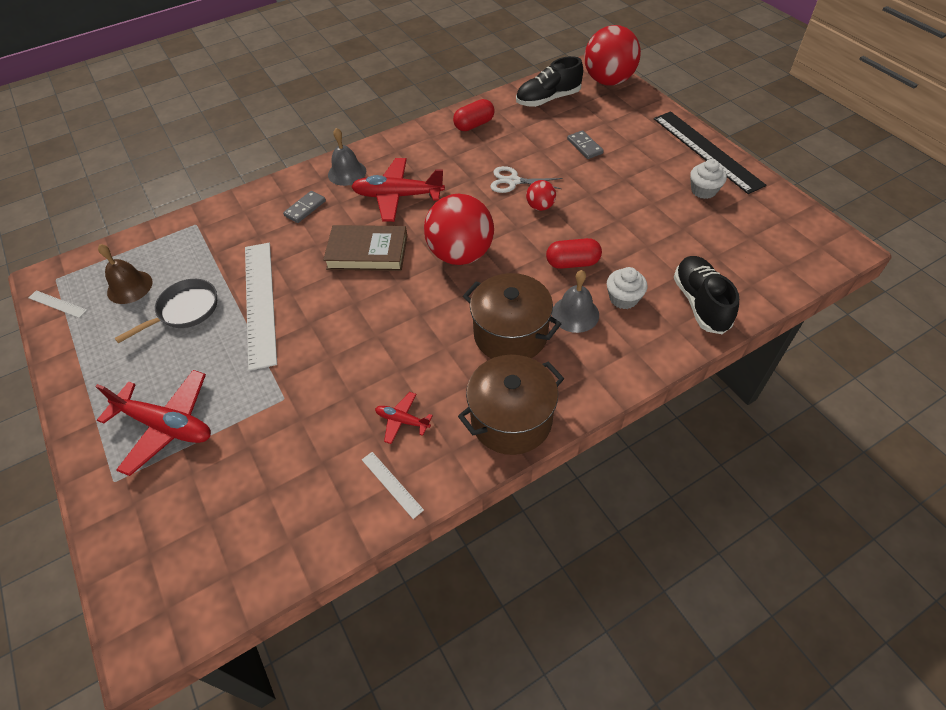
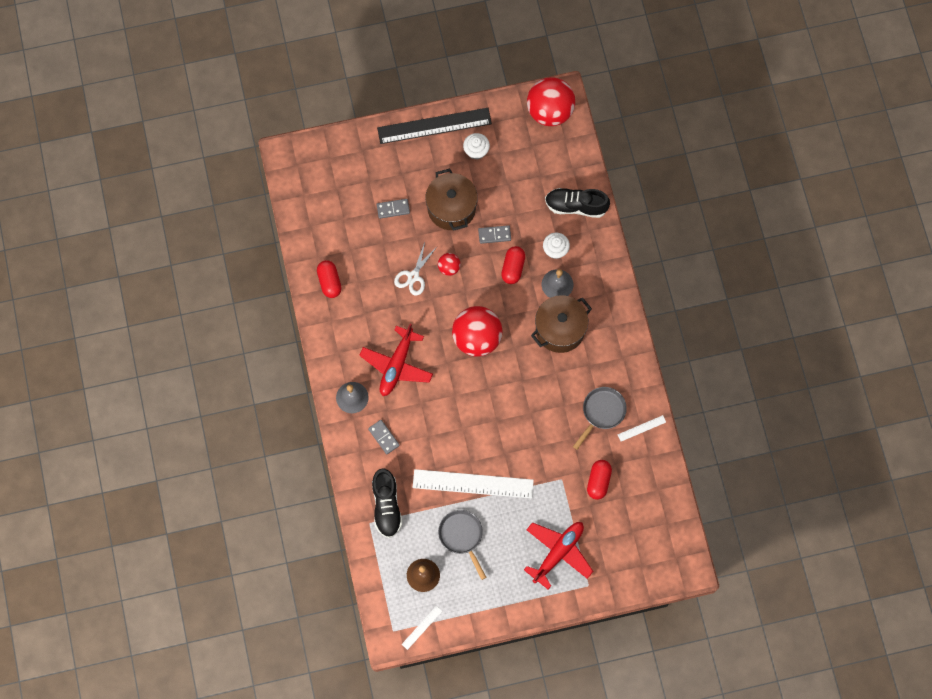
camera: 75 degrees left, 20 degrees up
brown book [323,225,407,271] -> none
red plane [375,392,433,444] -> grey pan [573,387,627,450]
brown pot [458,355,564,455] -> brown pot moved to [425,168,478,231]
black shoe [516,56,583,107] -> black shoe moved to [372,468,402,538]
red ball [584,25,641,85] -> red ball moved to [527,77,575,126]
none -> grey domino [478,225,511,244]
none -> red capsule [587,460,612,500]

